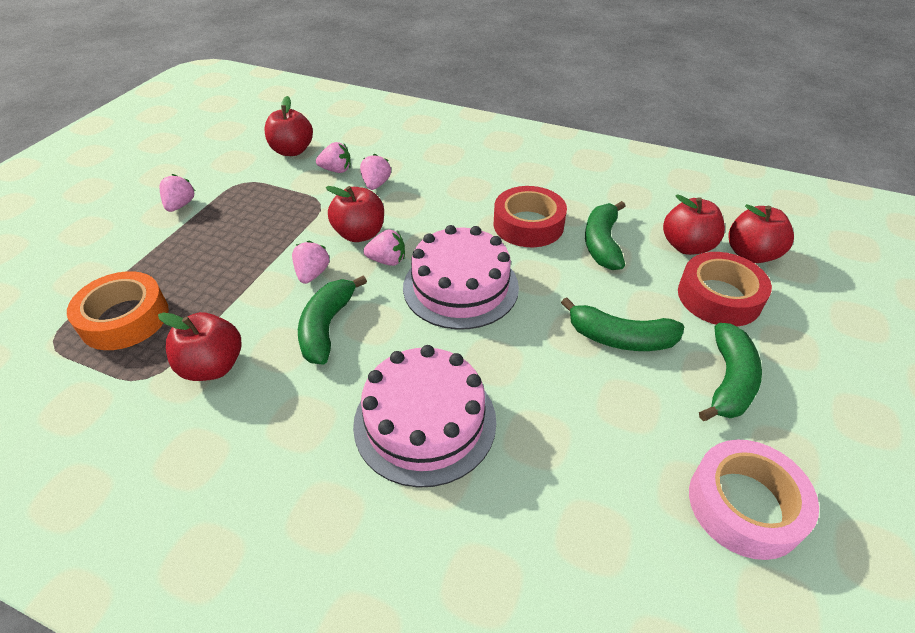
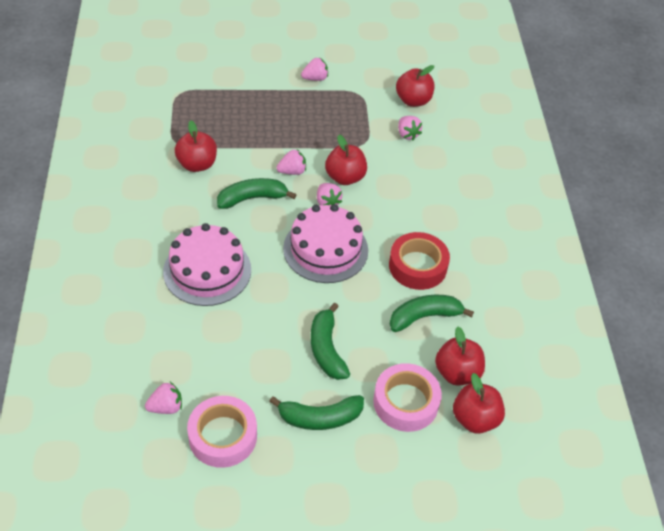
camera: 60 degrees right, 5 degrees up
orange tape [67,271,169,350] -> none
pink strawberry [360,154,391,190] -> pink strawberry moved to [145,382,182,414]
red tape [678,252,772,327] -> pink tape [373,363,442,432]

